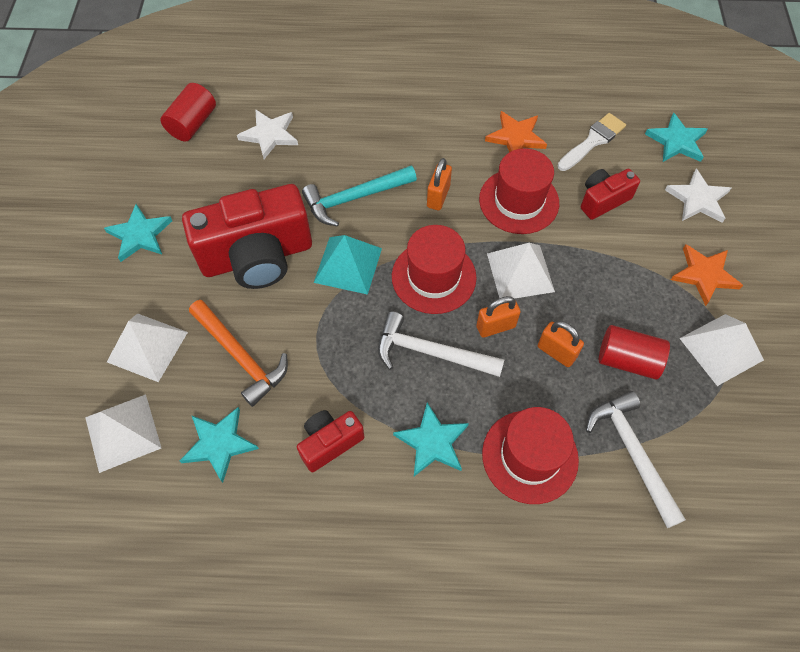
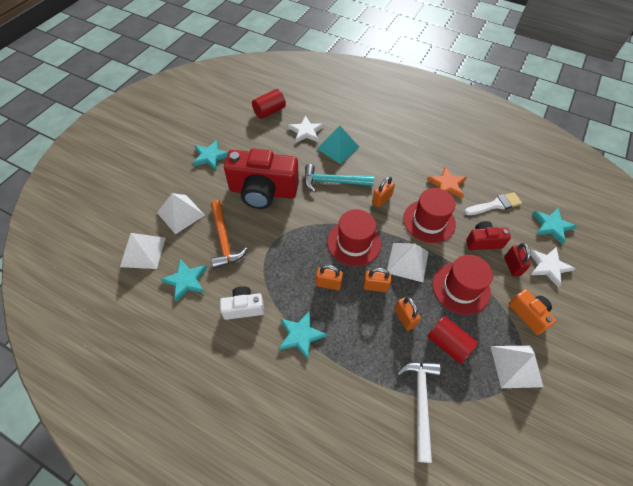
camera: 25 degrees right, 5 degrees down
red camera [297,410,364,472] -> white camera [220,286,264,320]
turquoise pyramid [314,235,382,295] -> turquoise pyramid moved to [317,126,359,164]
white hammer [378,311,504,377] -> orange padlock [316,265,343,290]
red hat [482,407,579,504] -> red hat moved to [432,255,493,315]
orange star [671,244,743,306] -> orange camera [509,289,556,335]
none -> red padlock [504,243,531,277]

